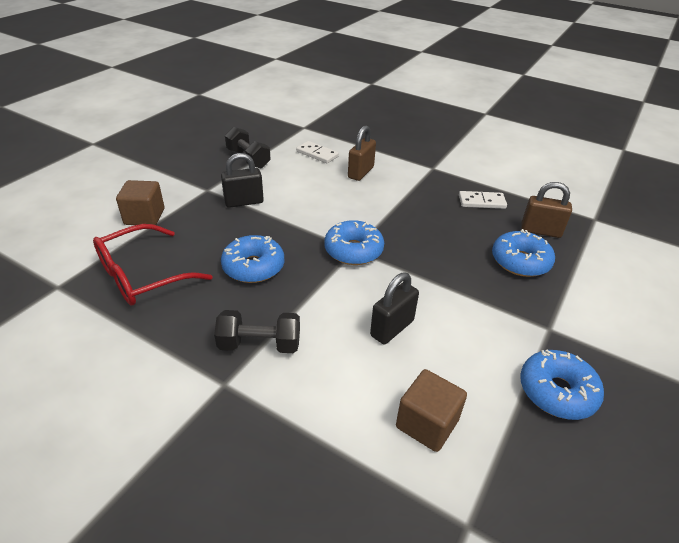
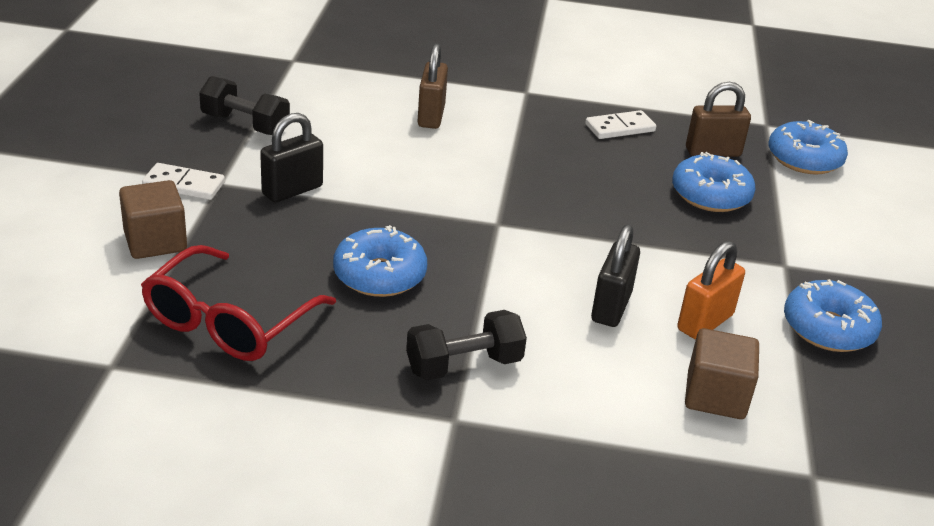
camera: 25 degrees left, 5 degrees down
white domino [296,141,339,163] -> white domino moved to [142,163,225,200]
blue donut [324,220,384,265] -> blue donut moved to [769,120,848,174]
none -> orange padlock [677,241,745,339]

